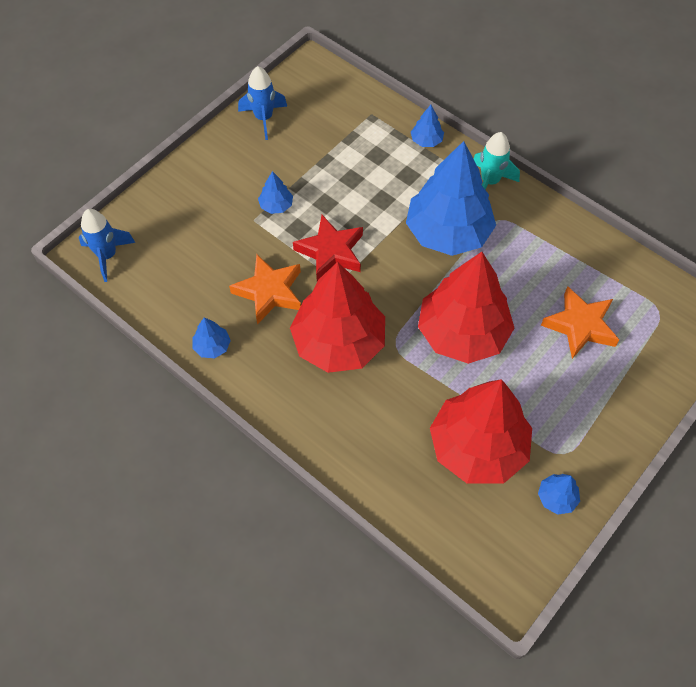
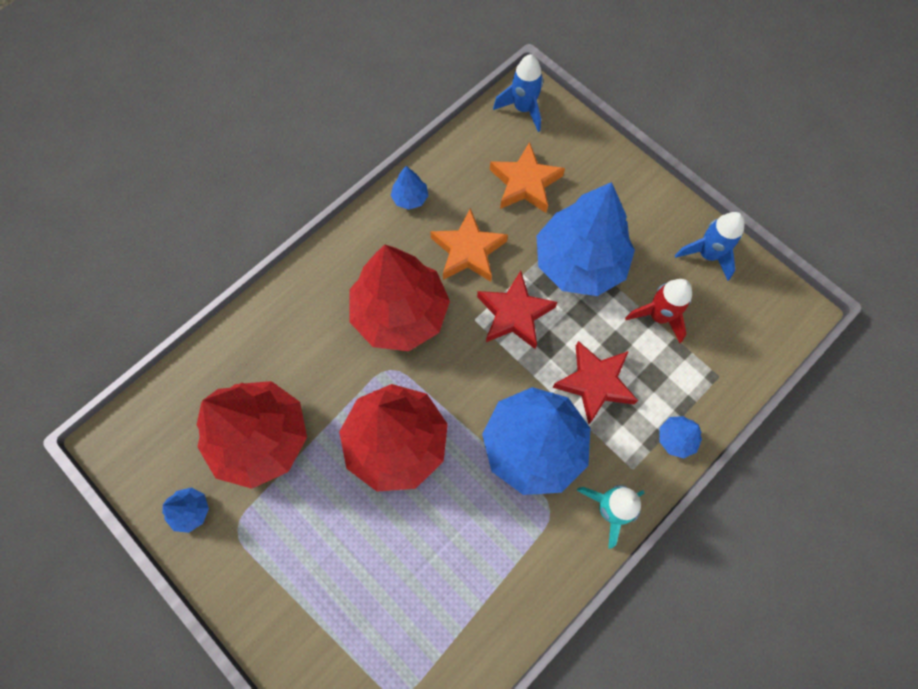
camera: 95 degrees right, 10 degrees up
blue tree [258,171,293,214] -> blue tree [537,182,635,296], size x2.47
orange star [541,286,619,359] -> orange star moved to [490,142,565,213]
none -> red star [553,341,638,424]
none -> red rocket [625,279,692,343]

